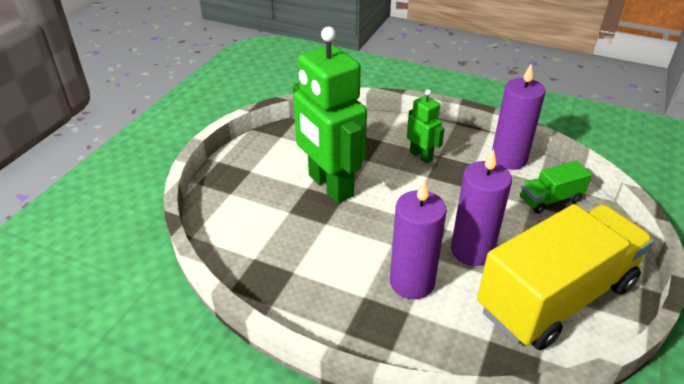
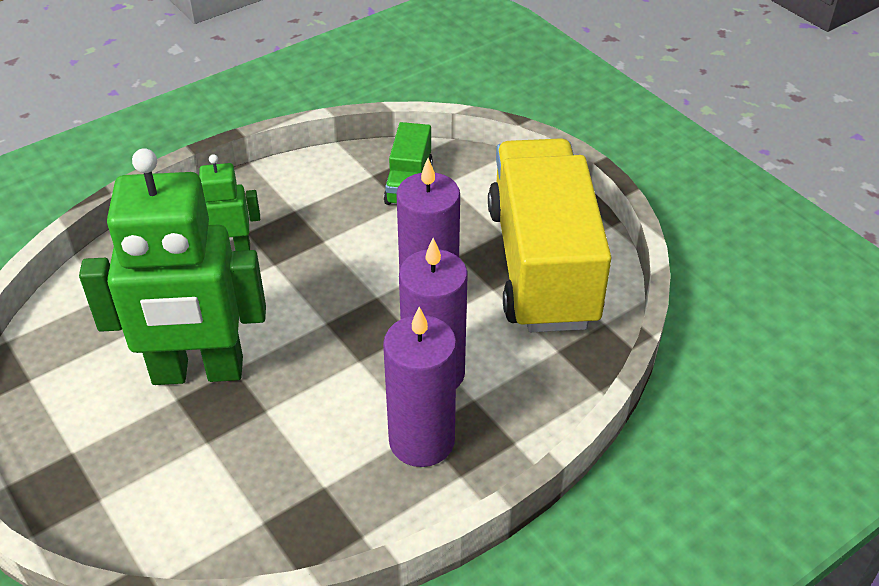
camera: 60 degrees left, 5 degrees up
purple candle [492,64,546,170] -> purple candle moved to [383,307,457,467]

